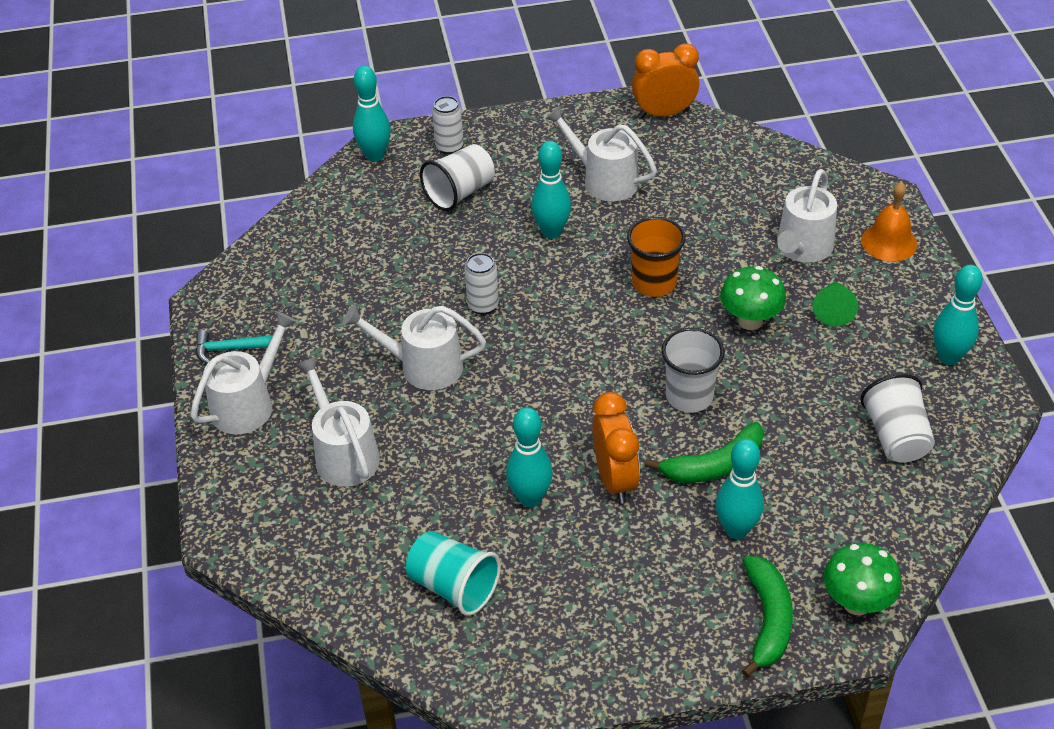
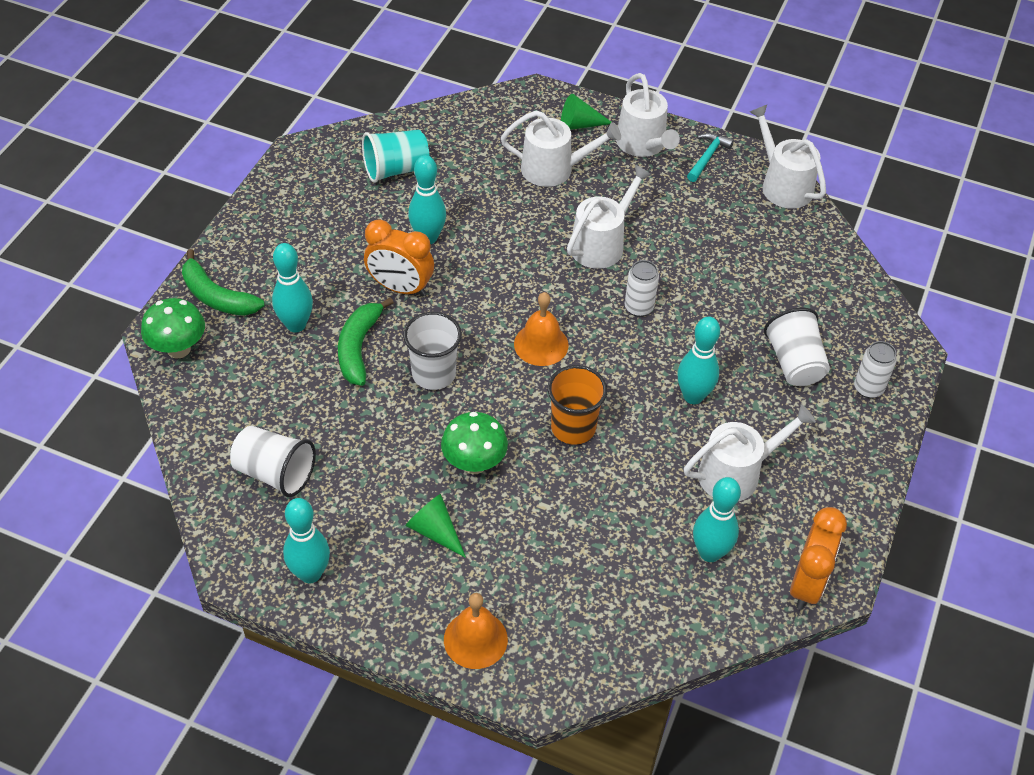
camera: 120 degrees right, 5 degrees up
turquoise bowling pin [353,66,391,162] -> turquoise bowling pin moved to [693,477,741,562]
white watering can [777,169,837,263] -> white watering can moved to [750,105,826,209]
none -> orange bell [514,292,569,366]
none -> green cone [561,94,611,130]

